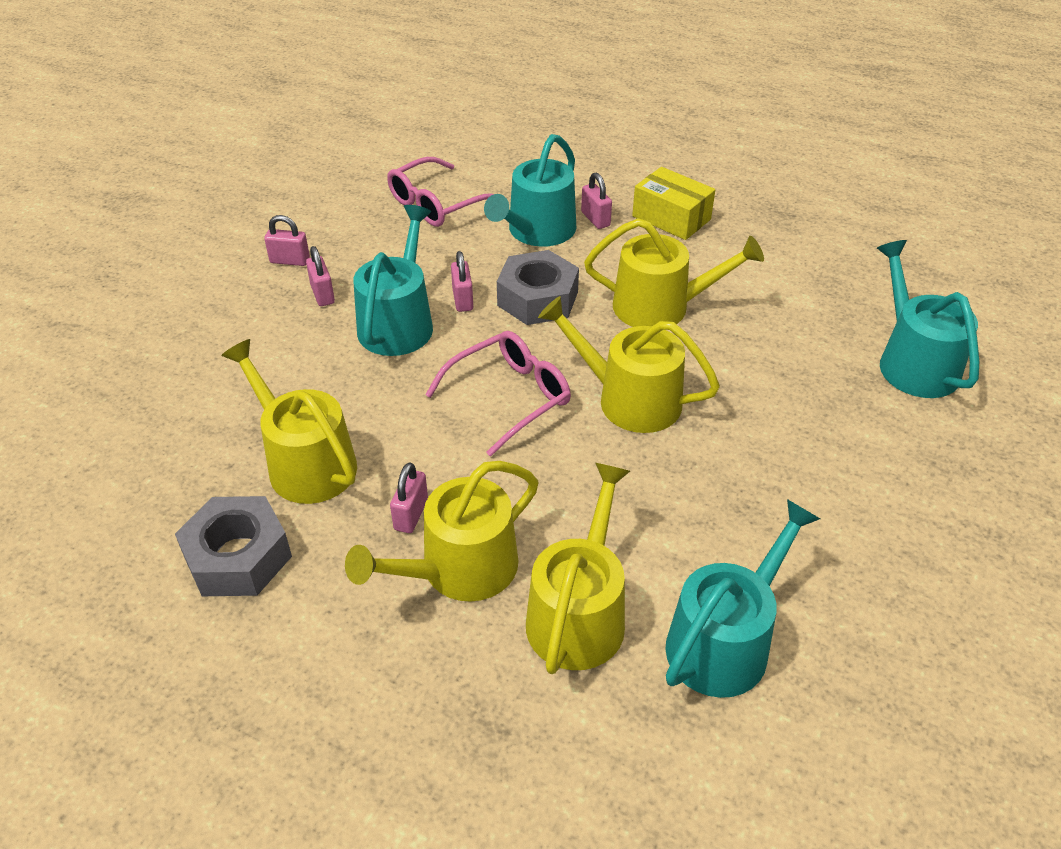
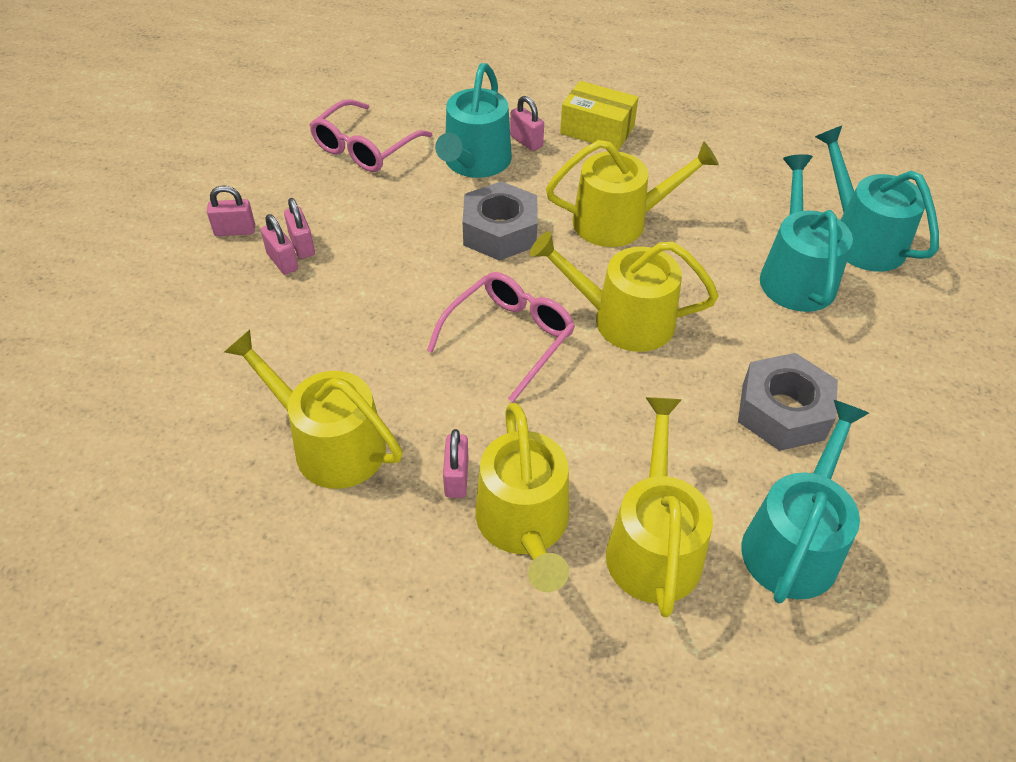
camera: 15 degrees left, 5 degrees up
grey nut [175,496,292,596] -> grey nut moved to [738,353,838,451]
yellow watering can [345,461,538,602] -> yellow watering can turned 45 degrees counterclockwise [475,403,569,592]
turquoise watering can [353,205,433,356] -> turquoise watering can moved to [760,154,853,312]
pink padlock [451,251,473,312] -> pink padlock moved to [284,198,315,259]

